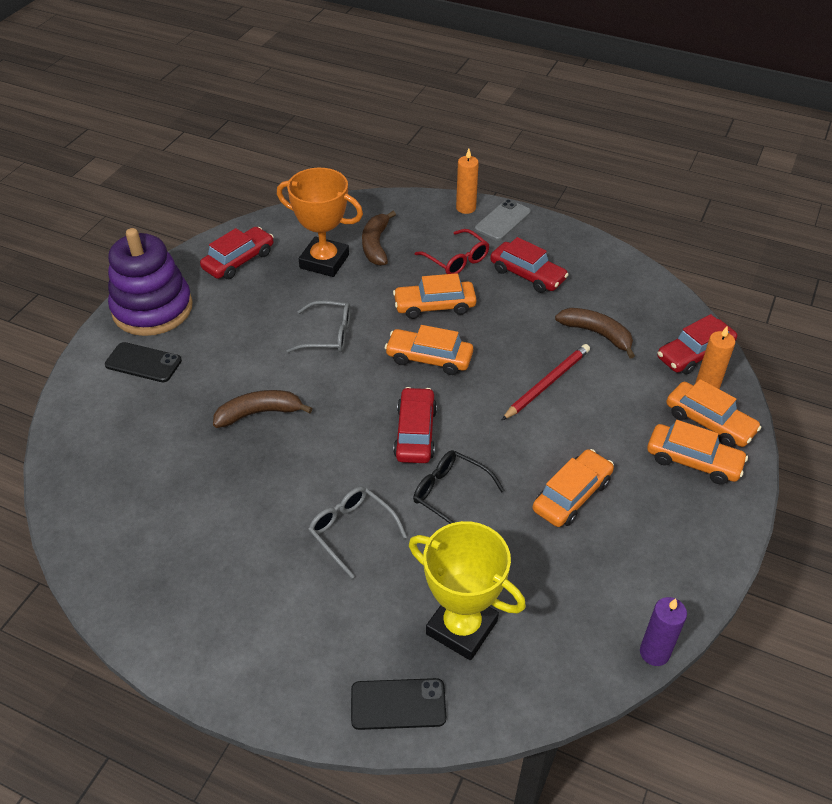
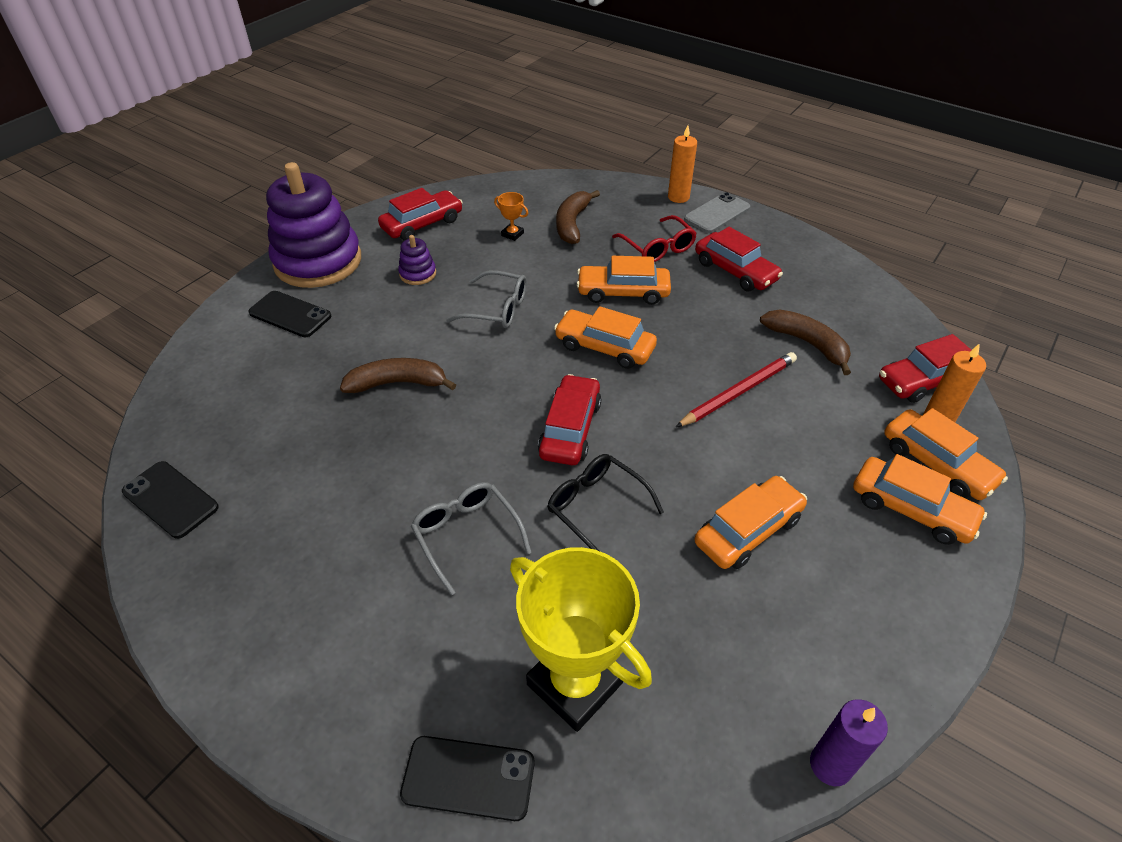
camera: 10 degrees right, 0 degrees up
orange trophy [277,168,363,277] -> orange trophy [494,192,528,241], size x0.40
none -> black phone [122,461,219,539]
none -> purple stacking toy [398,235,436,285]

